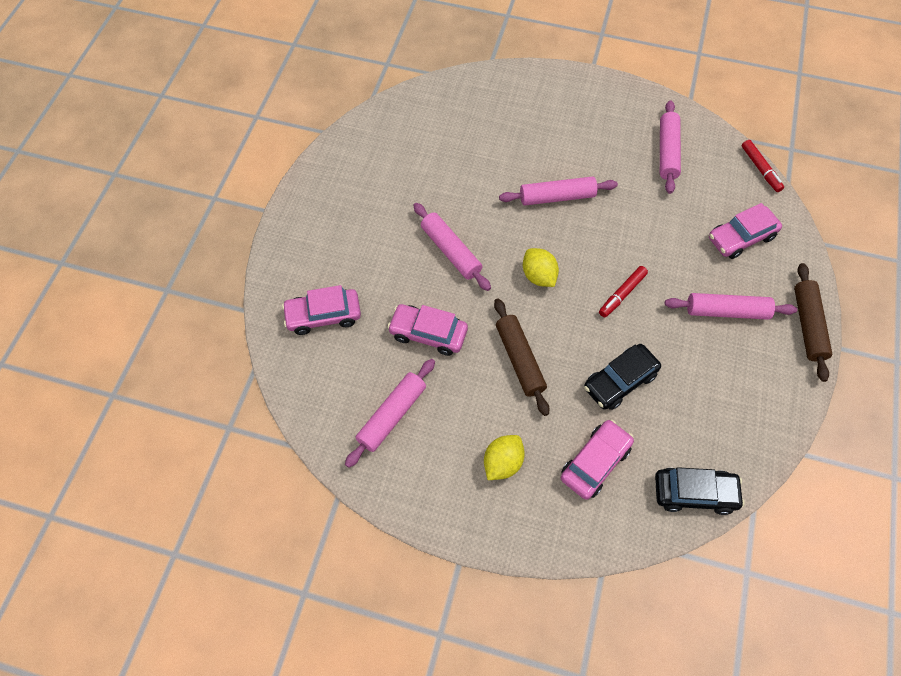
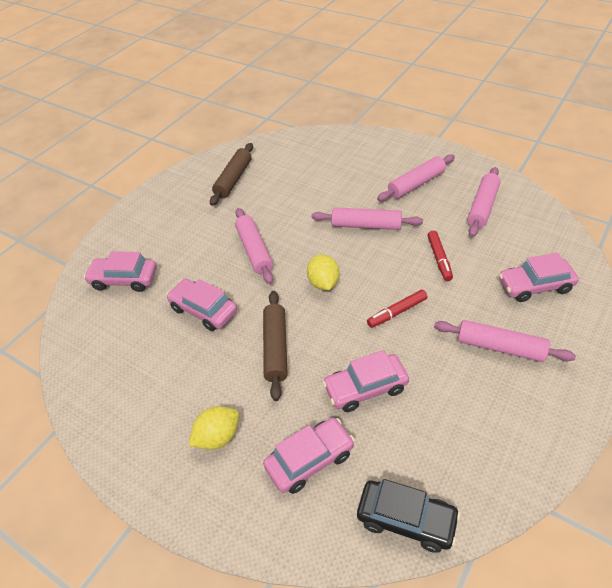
camera: 20 degrees right, 15 degrees down
pink rolling pin [345,359,435,468] -> pink rolling pin moved to [377,154,455,201]
black car [584,344,661,410] -> pink car [323,350,409,412]
red marker [742,140,784,192] -> red marker moved to [428,231,453,281]
brown rolling pin [794,263,832,382] -> brown rolling pin moved to [210,143,253,206]

